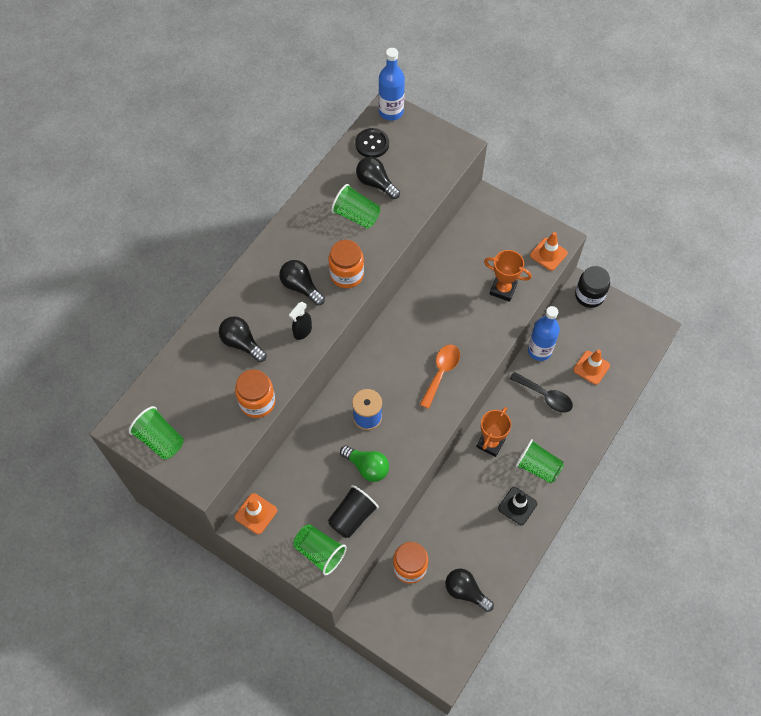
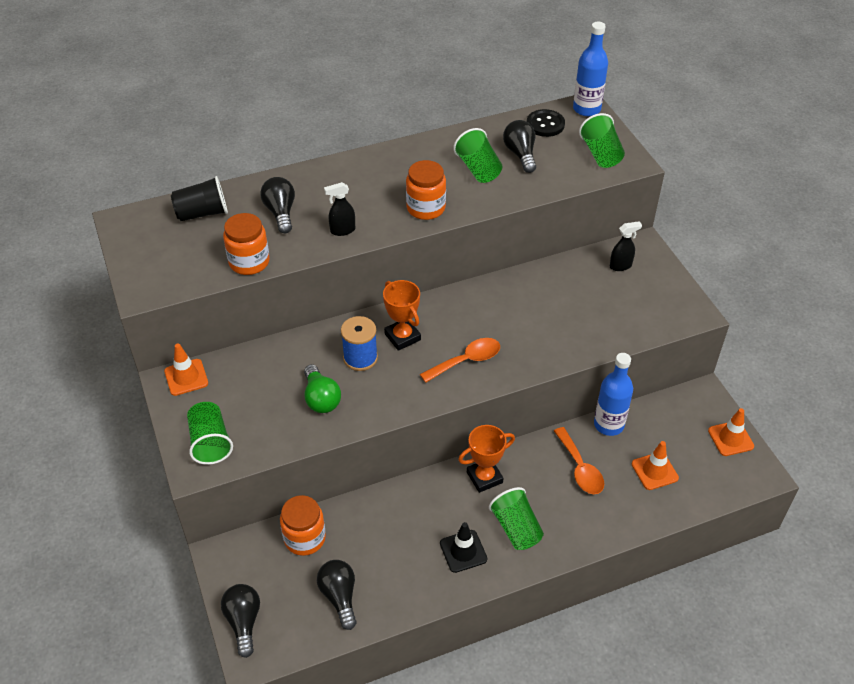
camera: 35 degrees right, 15 degrees down
green cup [129,406,184,460] -> green cup moved to [579,113,625,168]
black light bulb [279,260,325,306] -> black light bulb moved to [221,584,260,658]
black cup [328,485,379,538] -> black cup moved to [171,176,228,221]
orange trophy [484,250,532,302] -> orange trophy moved to [383,280,421,351]
black spoon [509,372,573,413] -> orange spoon [554,427,604,494]
orange traffic cone [530,232,568,271] -> orange traffic cone moved to [708,408,754,456]
black jar [575,266,610,308] -> none
none -> black spray bottle [610,221,642,271]

